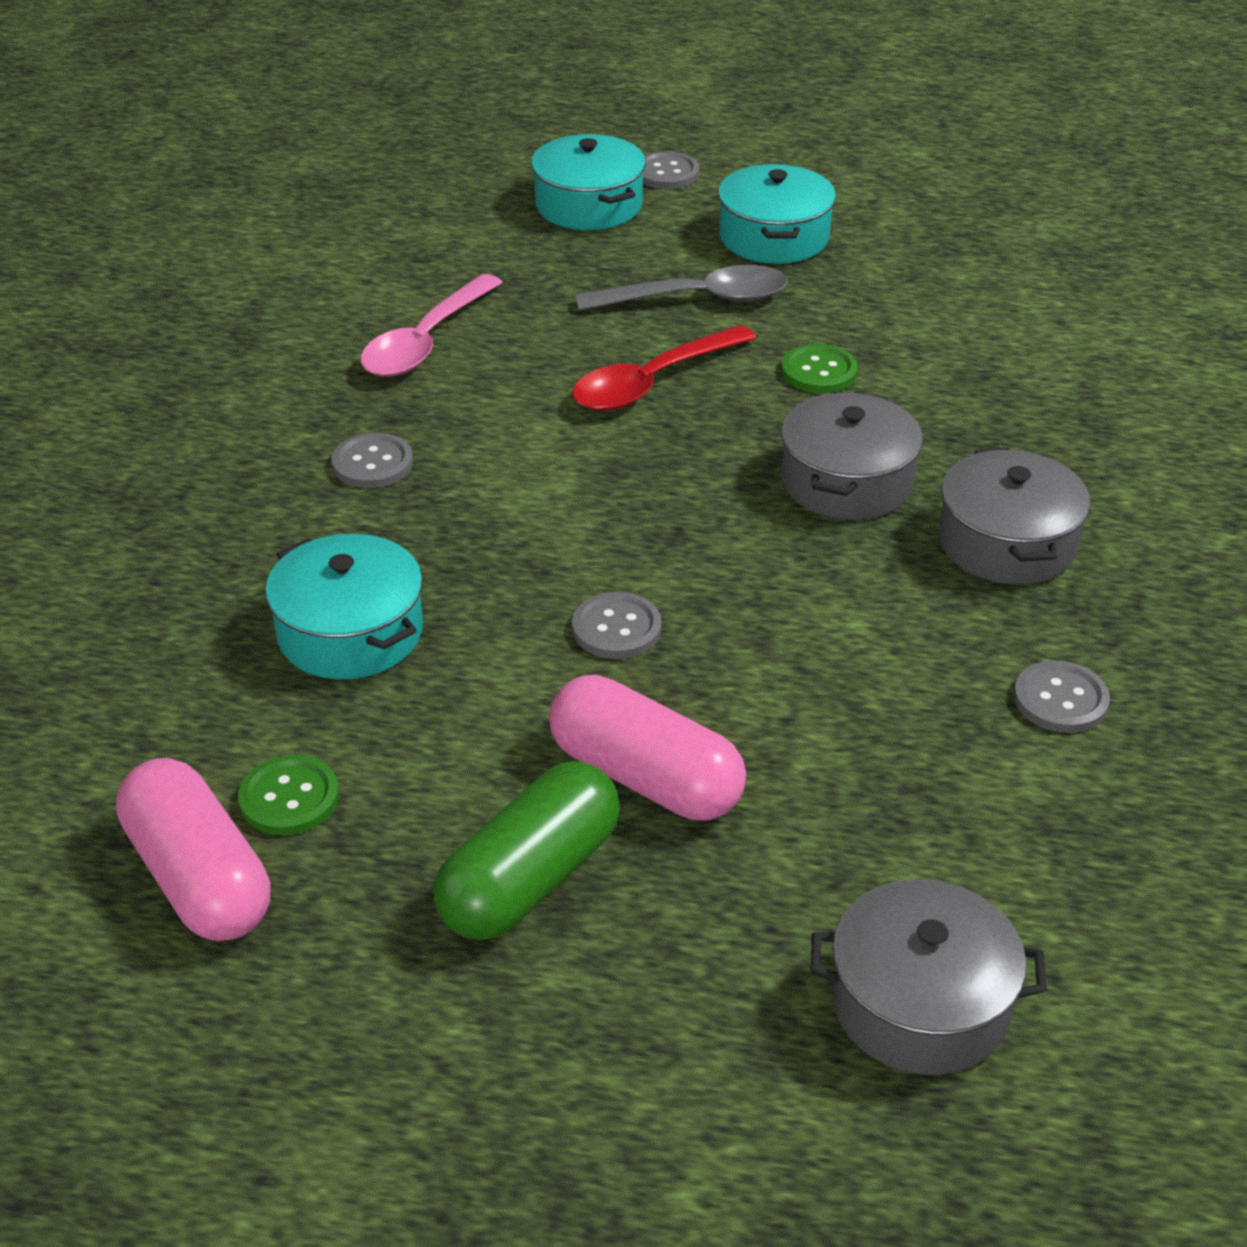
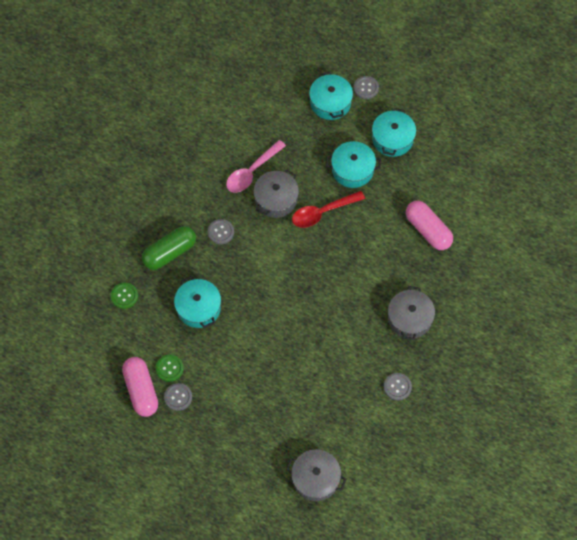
camera: 15 degrees right, 25 degrees up
green capsule [433,761,620,940] -> green capsule moved to [142,226,196,270]
pink capsule [549,675,746,820] -> pink capsule moved to [406,201,453,250]
grey button [572,592,662,659] -> grey button moved to [164,383,192,411]
grey spoon [576,265,787,311] -> turquoise pot [326,141,381,188]
green button [781,344,858,393] -> green button moved to [111,283,138,309]
grey pot [781,391,923,520] -> grey pot moved to [254,170,299,218]

